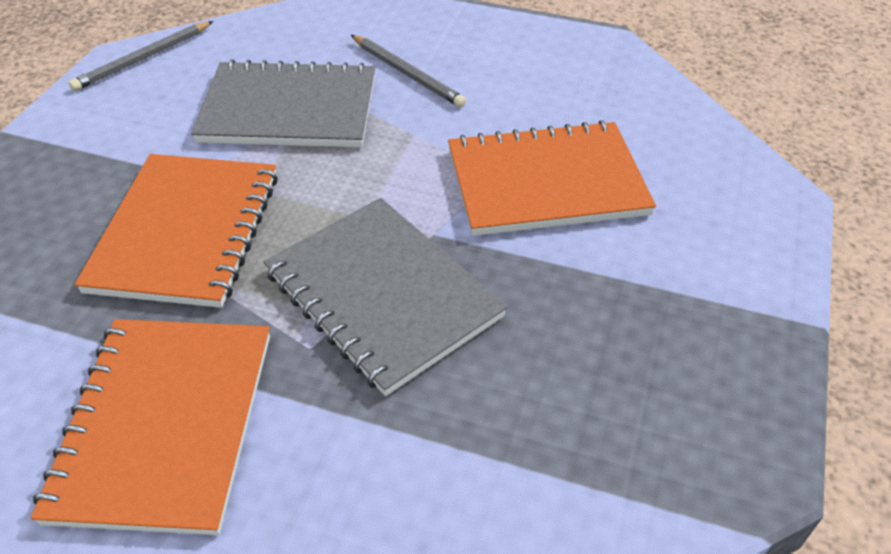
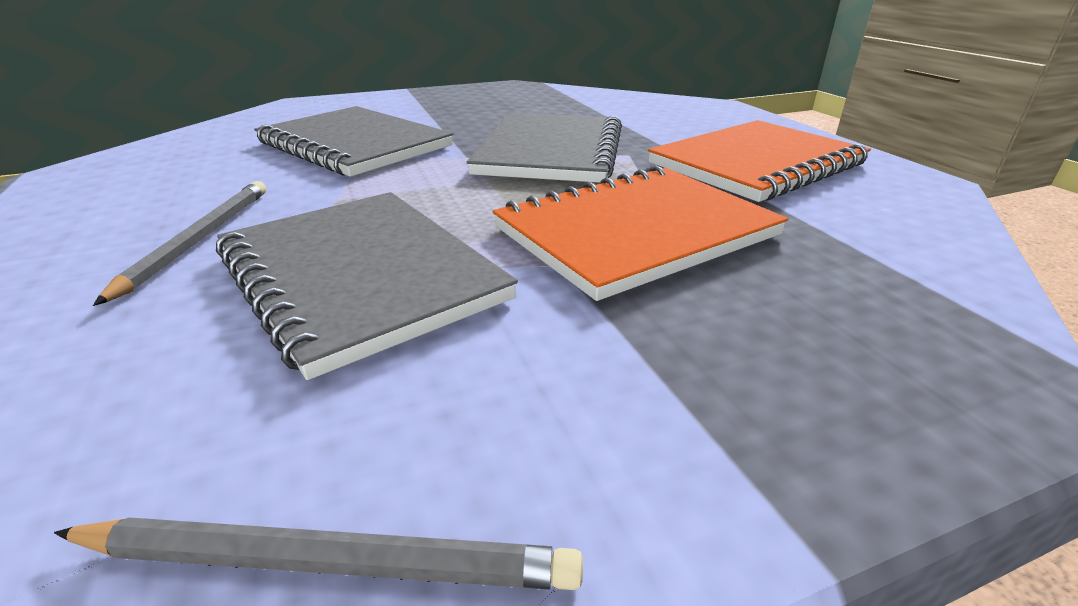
camera: 130 degrees left, 15 degrees down
orange notebook [448,120,656,236] -> grey notebook [254,106,453,177]

